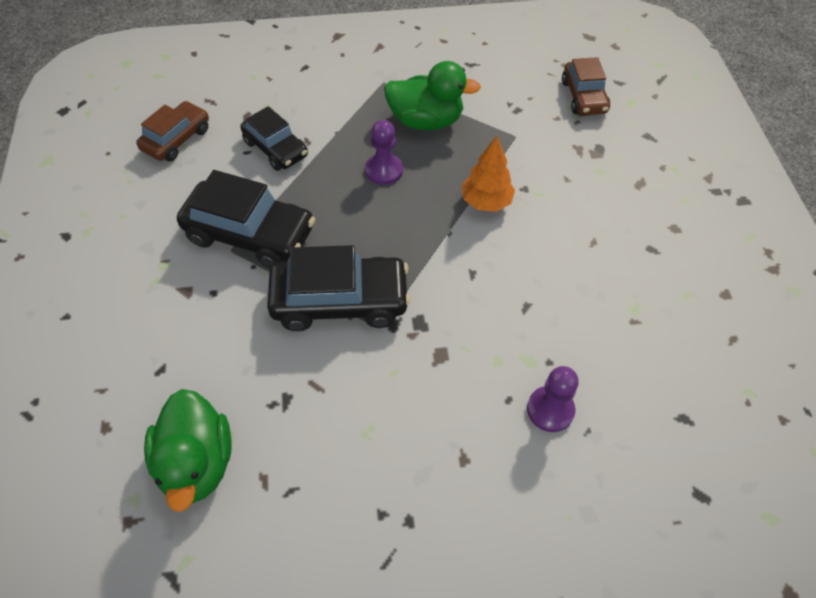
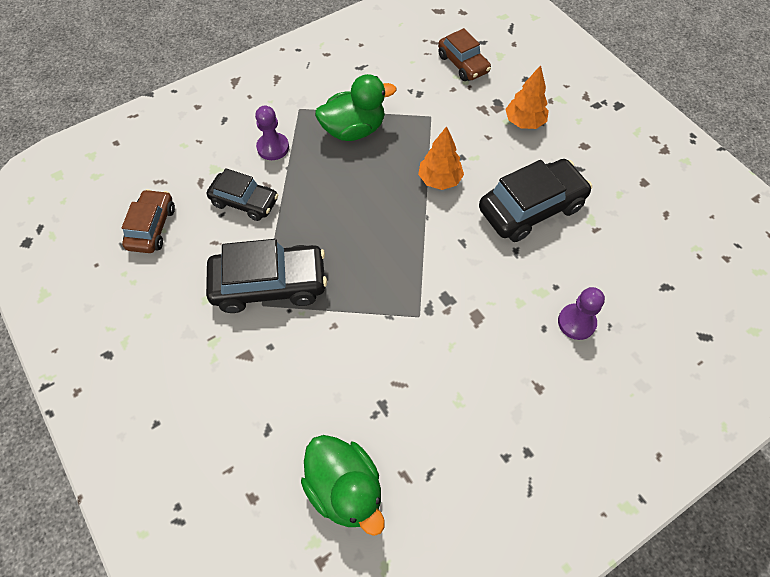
camera: 25 degrees left, 5 degrees up
black car [267,245,411,331] -> black car moved to [479,159,592,242]
purple pawn [365,120,403,185] -> purple pawn moved to [255,106,289,160]
none -> orange tree [505,65,549,129]

